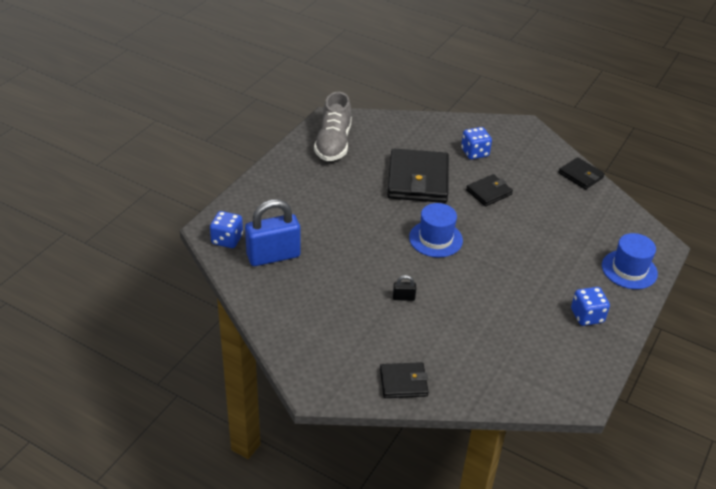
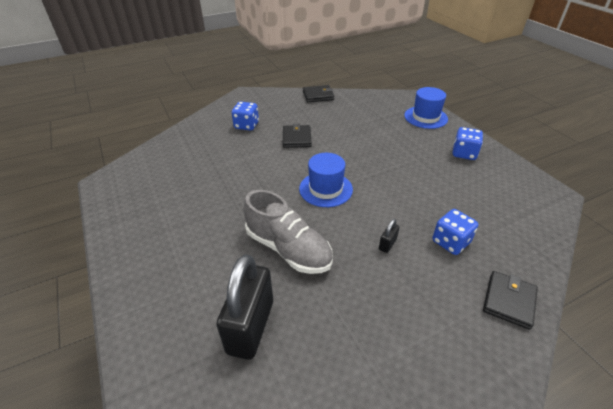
camera: 55 degrees left, 0 degrees up
blue dice [210,211,243,248] -> blue dice moved to [432,209,478,255]
blue padlock [245,199,301,266] -> black padlock [216,254,273,360]
grey shoe [314,92,352,161] -> grey shoe moved to [243,190,333,274]
black wallet [387,149,449,203] -> none

